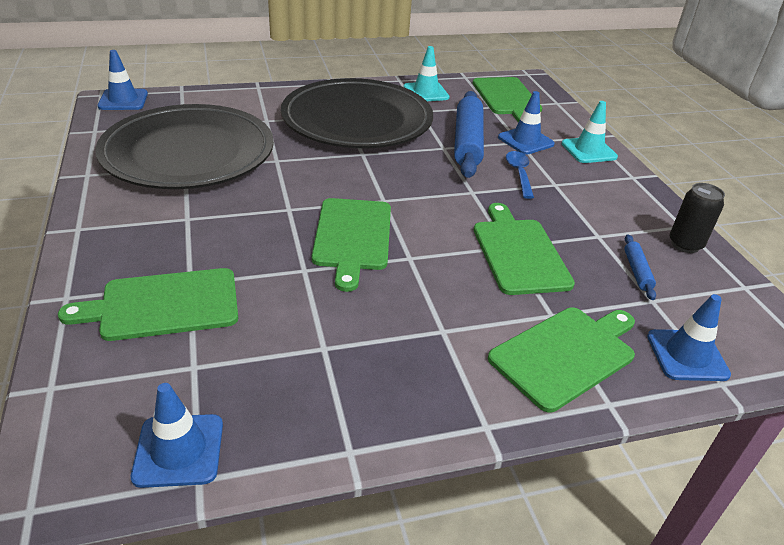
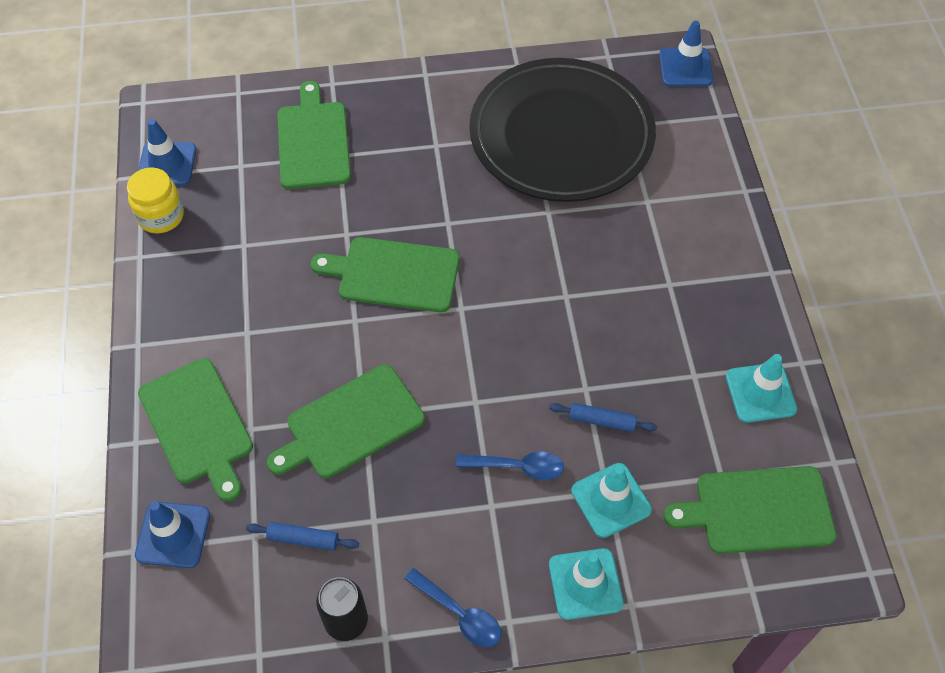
camera: 100 degrees right, 20 degrees up
black plate [281,78,433,148] -> none
blue rolling pin [454,91,484,178] -> blue rolling pin [549,403,657,432], size x0.45
green cutting board [474,203,575,295] -> green cutting board turned 150 degrees clockwise [267,364,425,478]
blue traffic cone [498,91,555,155] -> turquoise traffic cone [571,463,652,538]
none -> yellow jar [127,167,184,233]
none -> blue spoon [405,568,501,647]

